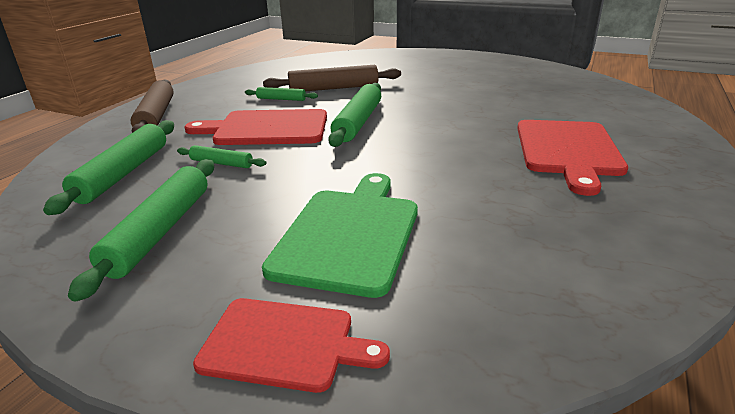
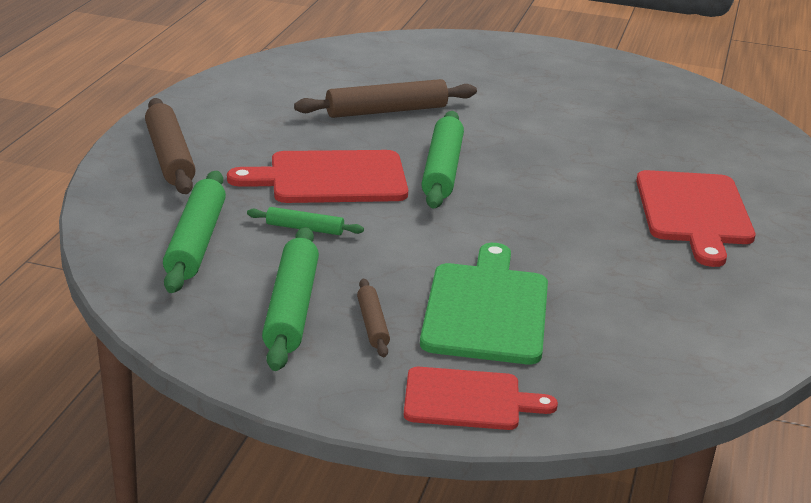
camera: 10 degrees left, 0 degrees up
green rolling pin [245,87,318,101] -> none
none -> brown rolling pin [357,279,390,357]

